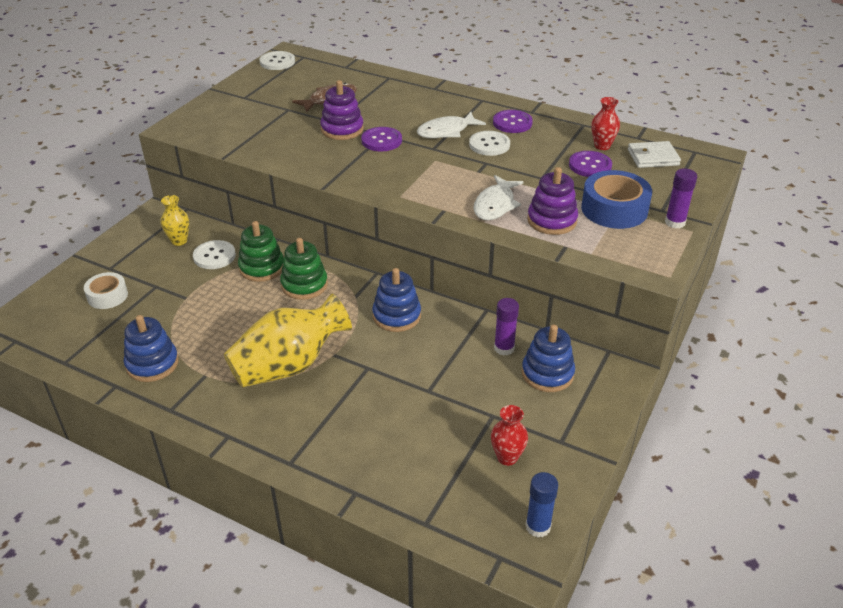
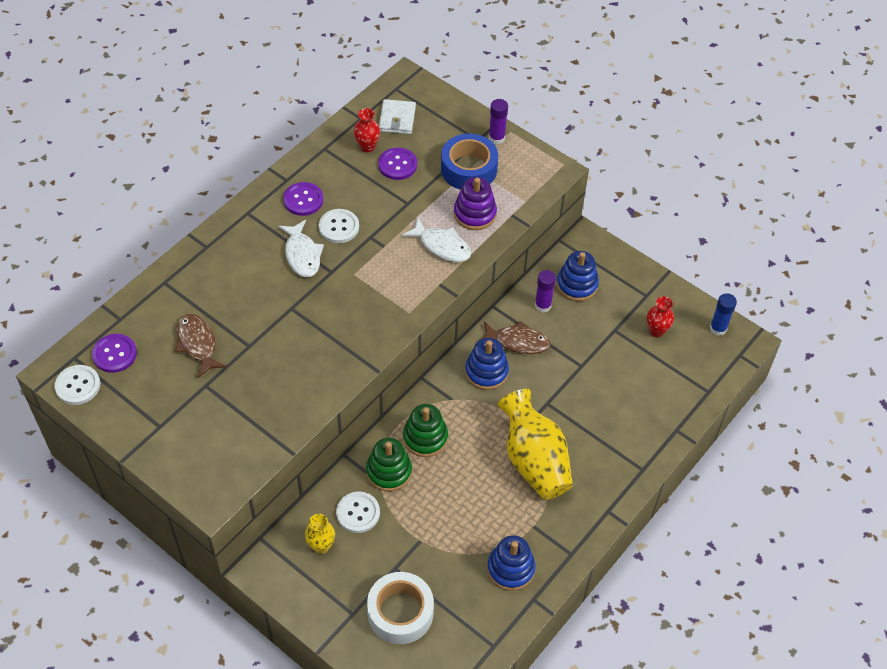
camera: 80 degrees left, 15 degrees up
white tape [84,272,128,309] -> white tape [367,572,434,644], size x1.63
purple stacking toy [320,80,364,140] -> none
purple button [361,127,402,151] -> purple button moved to [92,334,137,373]
none -> brown fish [483,321,550,354]

